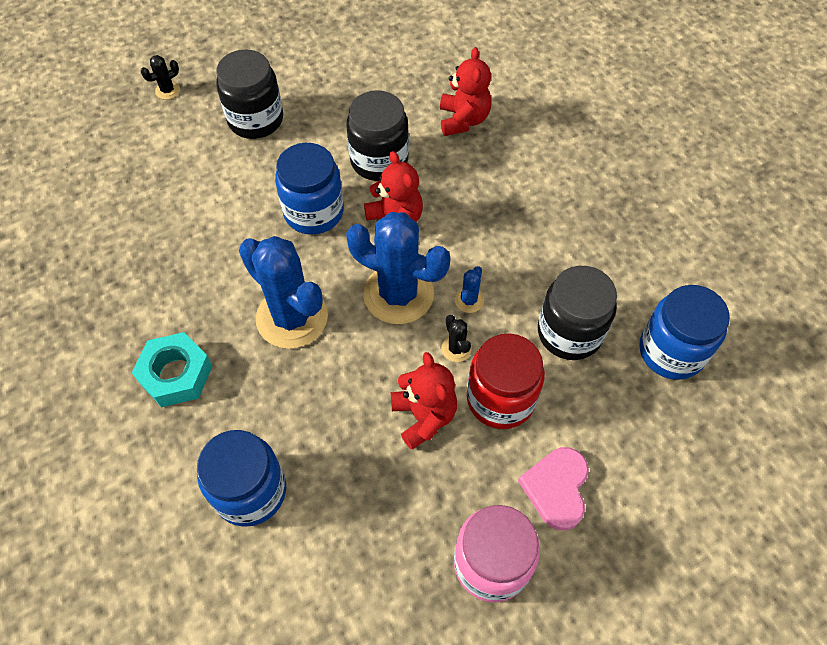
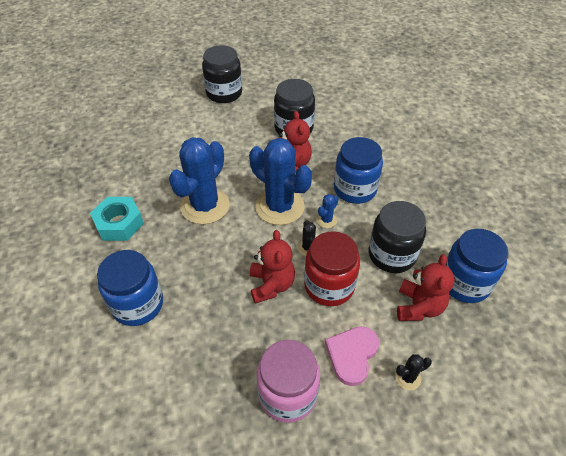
camera: 15 degrees right, 10 degrees down
black cactus [141,55,180,100] -> black cactus moved to [395,354,432,390]
blue cactus [239,236,328,349] -> blue cactus turned 60 degrees clockwise [169,137,230,224]
blue jar [275,143,344,235] -> blue jar moved to [334,137,383,204]
red teddy bear [440,47,492,136] -> red teddy bear moved to [397,254,455,321]

